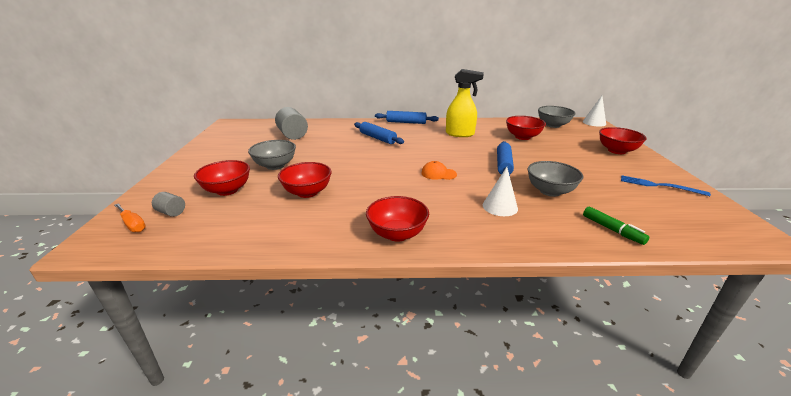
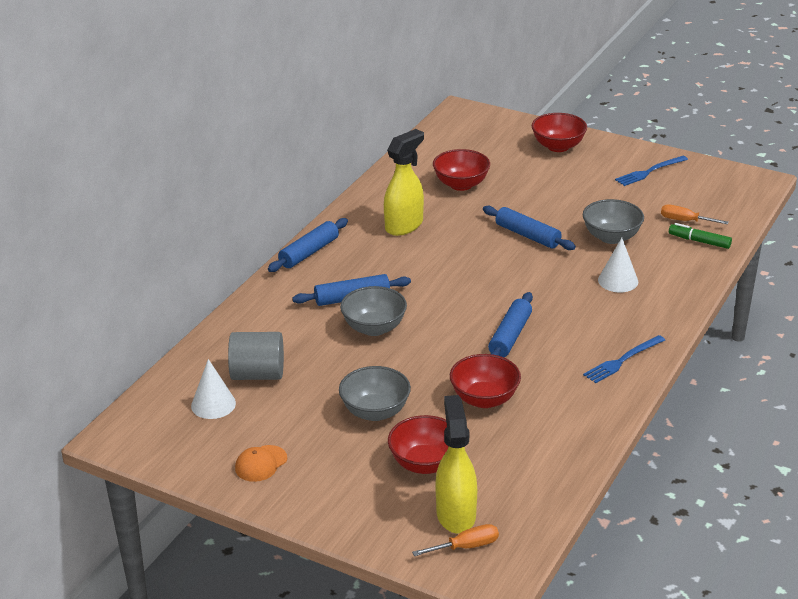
camera: 60 degrees left, 5 degrees up
grey cylinder [152,192,185,217] -> yellow spray bottle [435,395,477,534]
red bowl [366,196,429,242] -> blue fork [583,335,665,383]
orange cap [421,161,457,180] -> orange cap moved to [235,445,287,482]
grey bowl [538,106,576,128] -> grey bowl moved to [340,286,407,336]
white cone [583,96,606,127] -> white cone moved to [191,359,236,419]
green marker [583,207,649,245] -> green marker turned 150 degrees counterclockwise [669,223,732,249]
none -> blue rolling pin [488,292,533,357]
none -> orange screwdriver [661,205,729,224]

